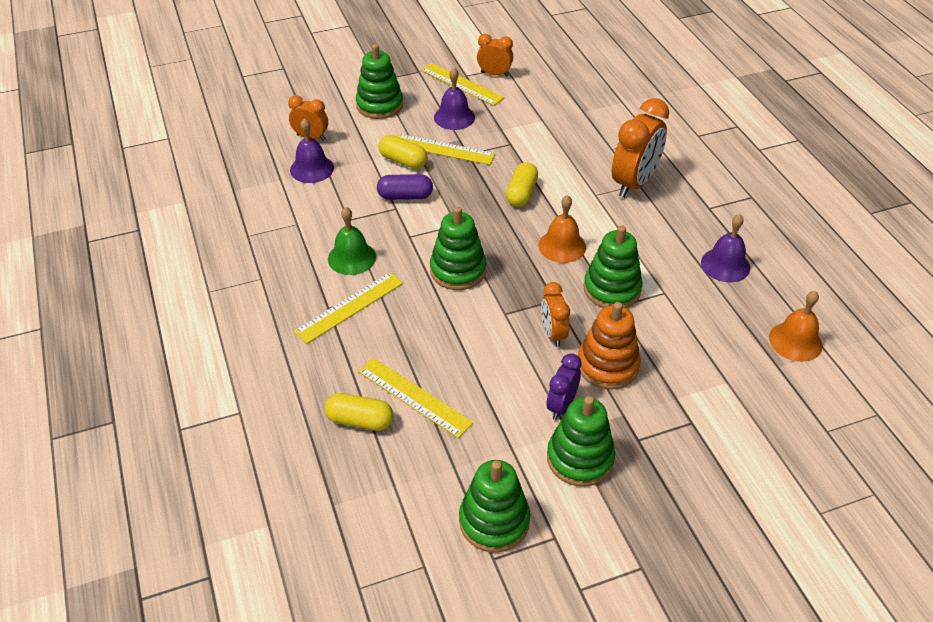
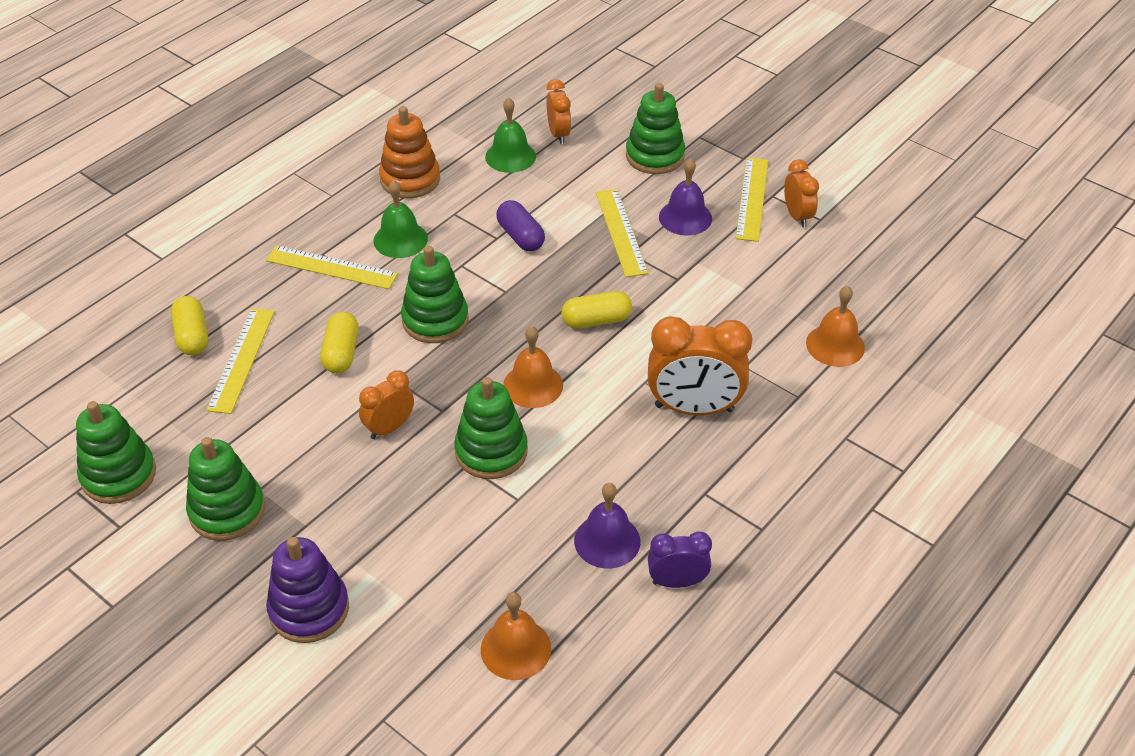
camera: 60 degrees right, 0 degrees up
purple bell [290,118,334,183] -> green bell [485,97,536,173]
yellow capsule [379,135,428,169] -> yellow capsule moved to [320,312,359,373]
purple clock [547,353,582,420] -> purple clock moved to [648,532,712,588]
orange stacking toy [578,302,641,390] -> orange stacking toy moved to [379,106,440,198]
none -> purple stacking toy [266,537,349,643]
none -> orange bell [806,286,865,367]

